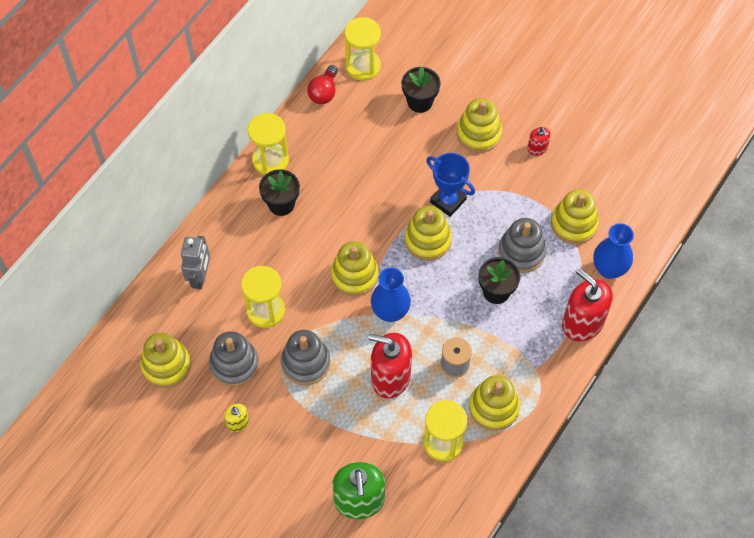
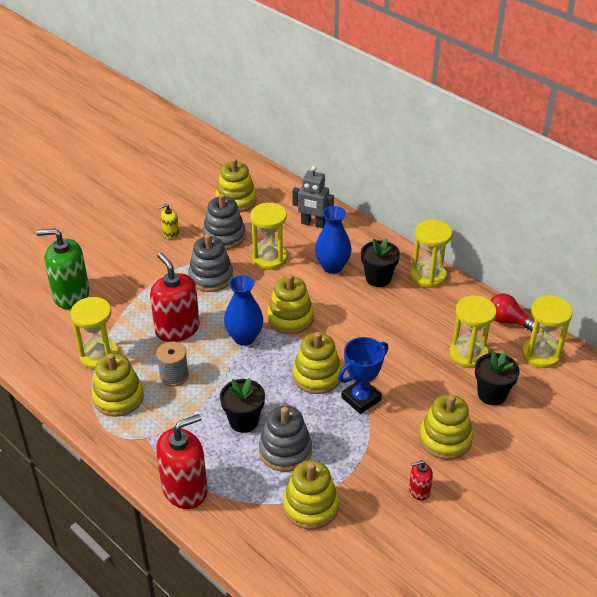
camera: 100 degrees right, 20 degrees down
red soap dispenser [368,333,412,399] -> red soap dispenser turned 60 degrees counterclockwise [150,253,200,342]
blue vase [593,223,634,279] -> blue vase moved to [315,206,352,274]
none -> yellow hourglass [449,296,497,368]

